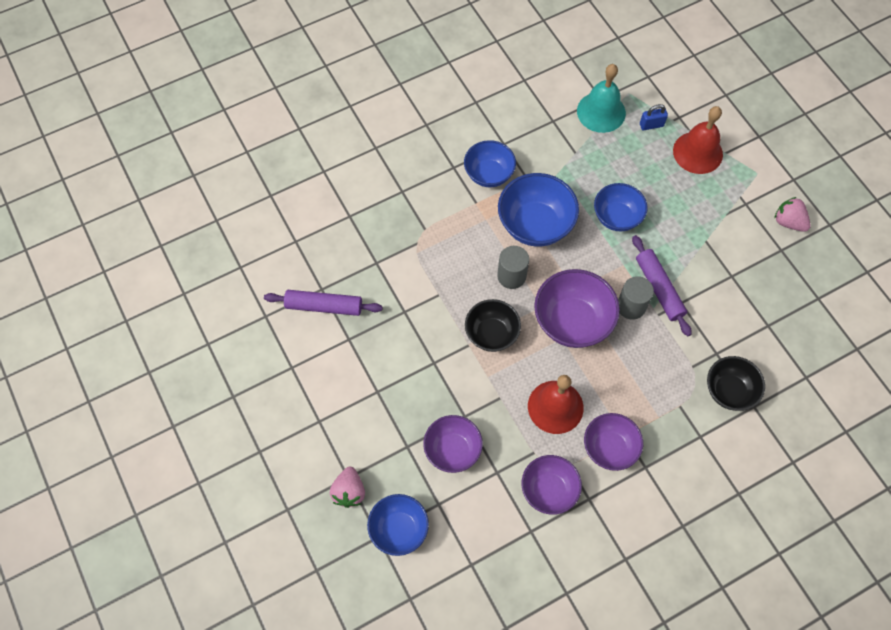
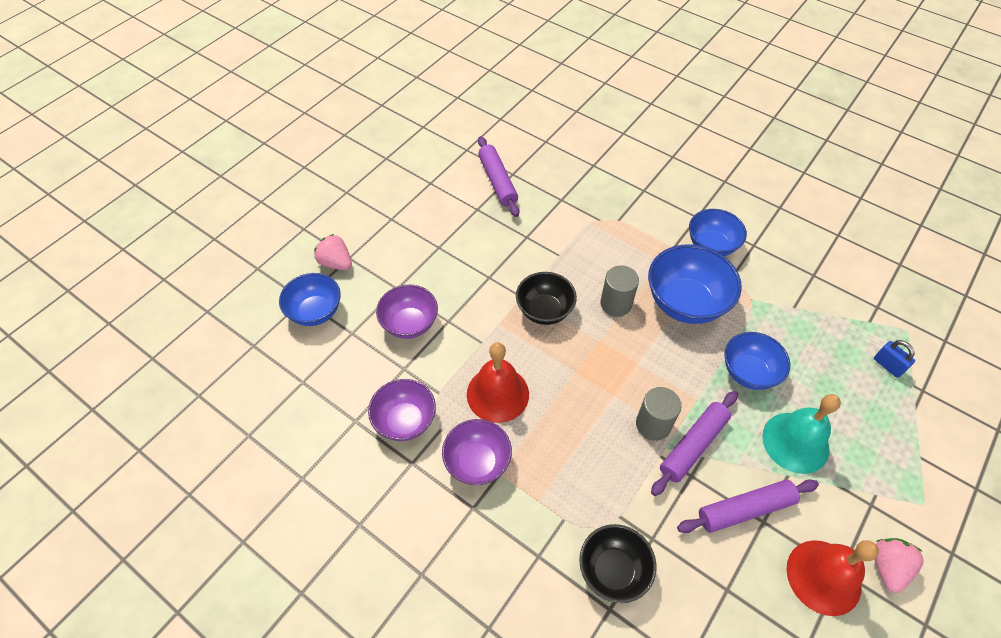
camera: 65 degrees right, 10 degrees down
pink strawberry [330,467,365,508] -> pink strawberry turned 60 degrees clockwise [314,234,352,270]
purple bowl [534,269,620,348] -> none
turquoise bell [577,64,626,133] -> turquoise bell moved to [762,394,841,474]
red bell [673,106,723,174] -> red bell moved to [787,540,879,616]
none -> purple rolling pin [677,479,819,533]

